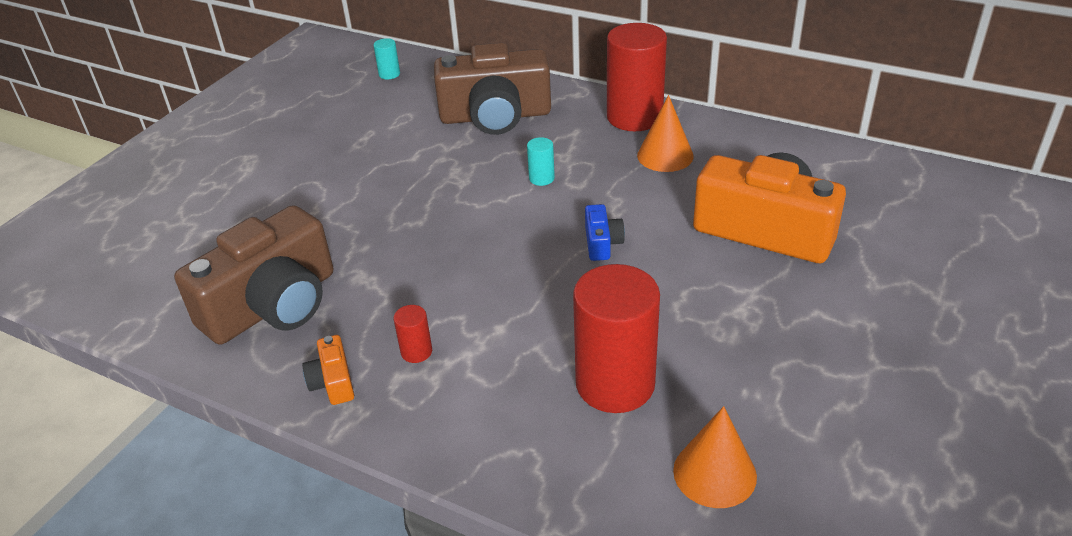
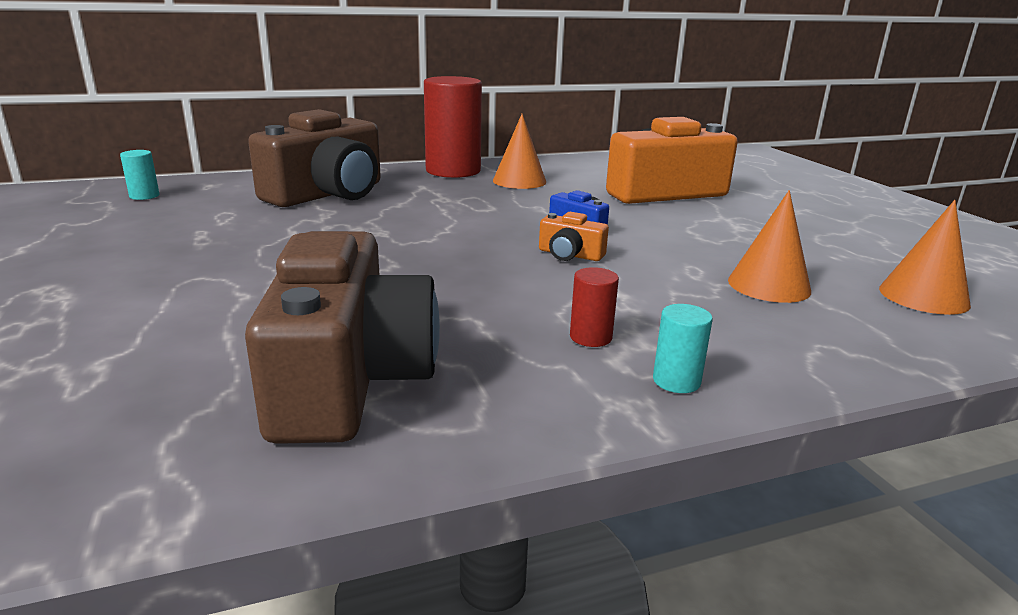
camera: 50 degrees left, 15 degrees down
orange camera [302,335,354,405] -> orange camera moved to [539,212,609,261]
turquoise cylinder [527,137,555,186] -> turquoise cylinder moved to [653,304,713,393]
red cylinder [573,264,660,413] -> orange cone [728,190,811,303]

